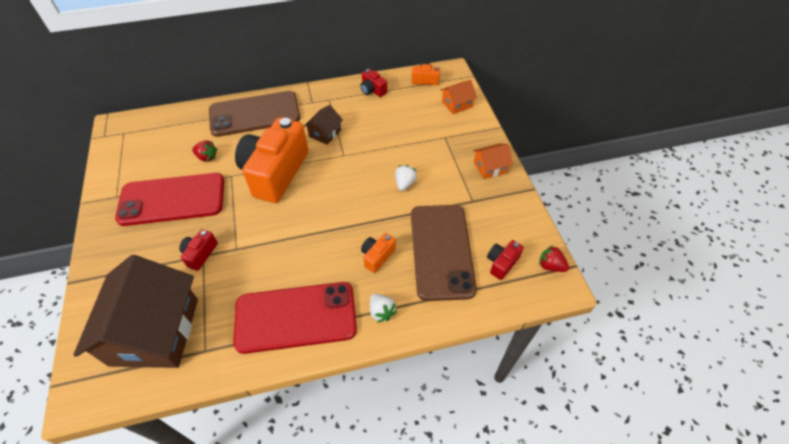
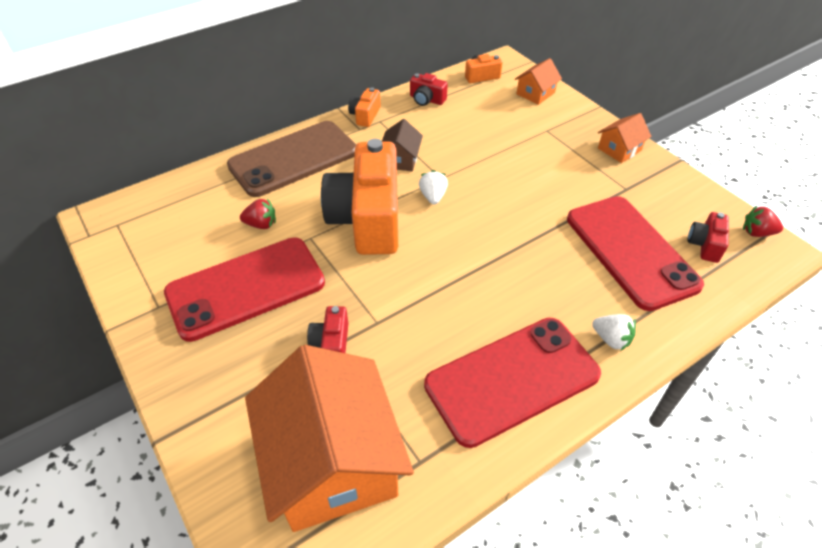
camera: 20 degrees left, 5 degrees down
brown house [73,255,198,368] -> orange house [245,345,414,532]
orange camera [361,233,396,273] -> orange camera moved to [348,87,381,127]
white strawberry [395,165,417,191] -> white strawberry moved to [419,170,448,205]
brown phone [411,205,477,301] -> red phone [567,196,704,311]

